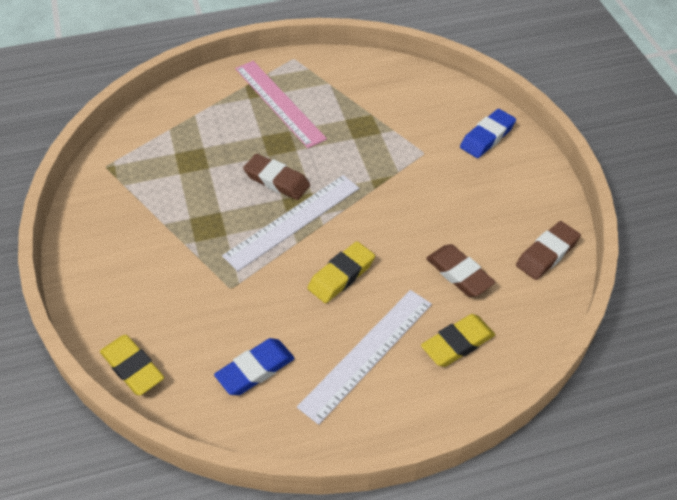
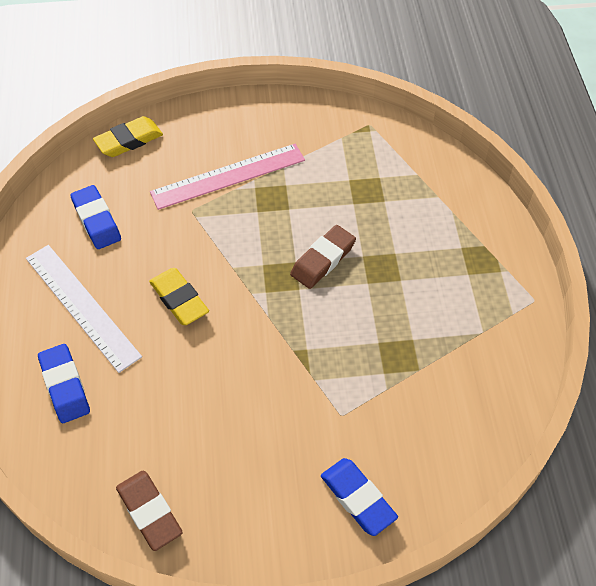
camera: 100 degrees right, 5 degrees up
white ruler [222,175,359,271] -> none
pink ruler [235,61,327,148] -> pink ruler moved to [150,144,305,210]
yellow eraser [421,314,495,367] -> blue eraser [38,344,90,423]
brown eraser [426,244,495,297] -> none

